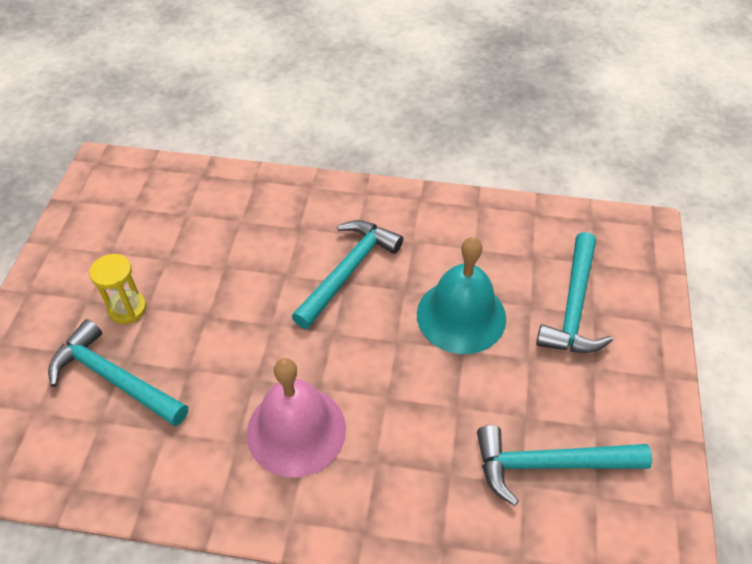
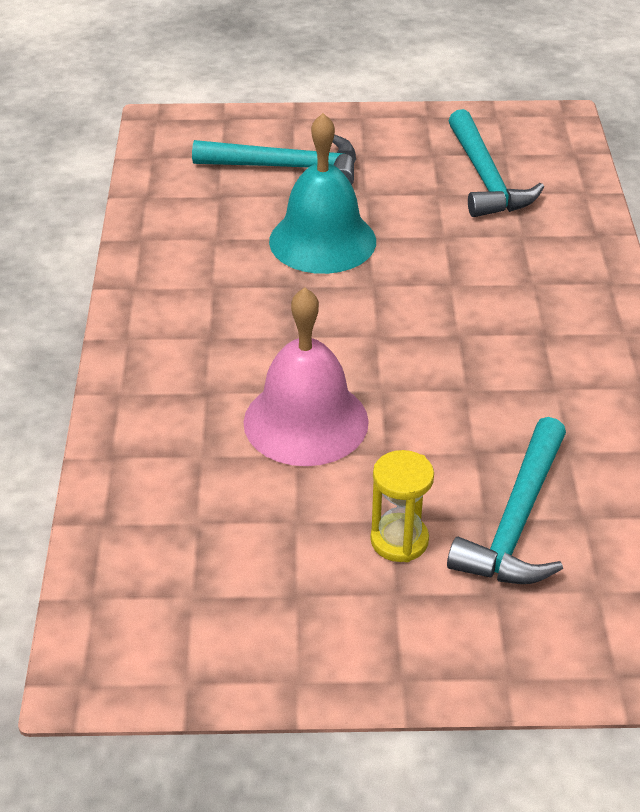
camera: 100 degrees left, 10 degrees down
pink bell [247,358,346,478] -> pink bell moved to [244,287,369,466]
turquoise hammer [292,220,403,329] -> none

